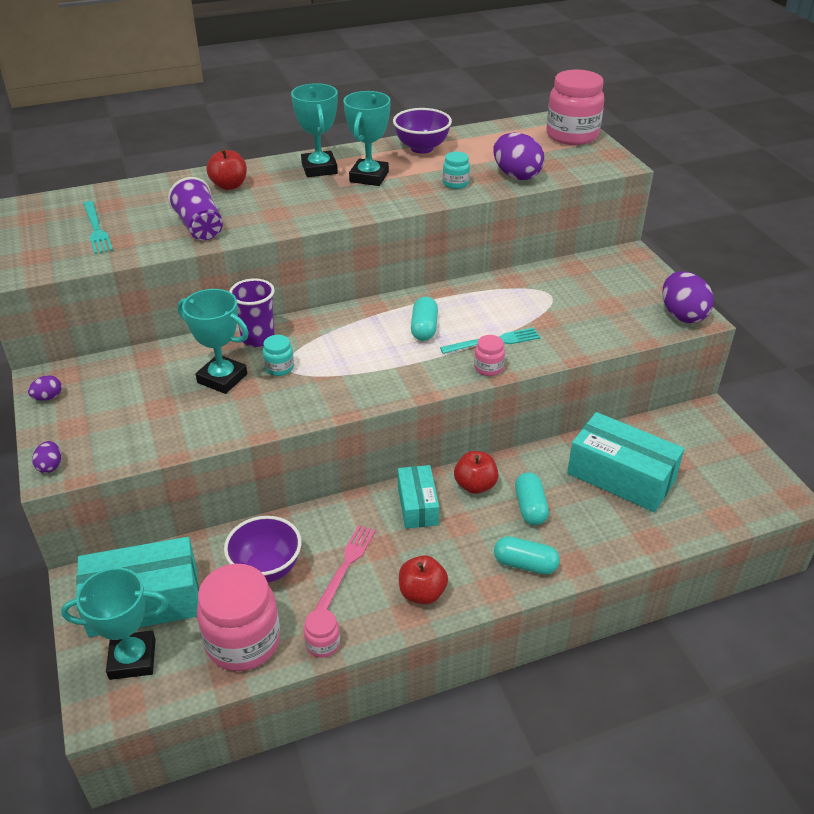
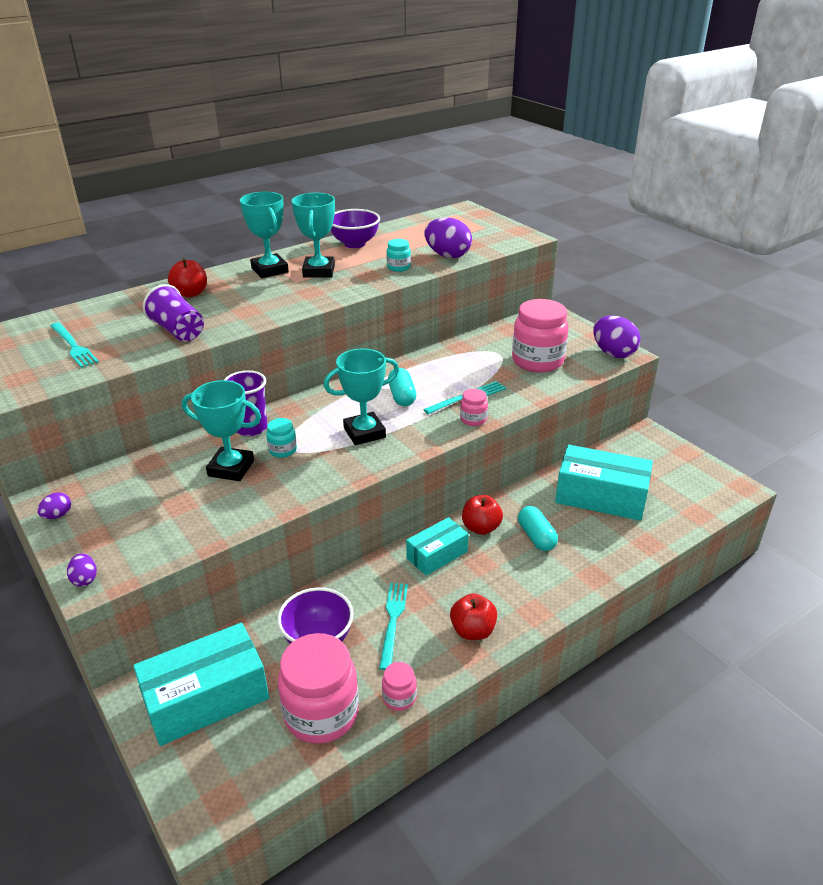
camera: 15 degrees left, 5 degrees down
turquoise trophy [61,568,168,680] -> turquoise trophy moved to [324,348,399,445]
pink fork [314,525,376,610] -> turquoise fork [379,583,408,670]
turquoise box [398,465,439,529] -> turquoise box turned 75 degrees clockwise [406,517,469,576]
turquoise capsule [494,536,560,575] -> none
pink jar [547,69,604,145] -> pink jar moved to [512,299,569,372]

